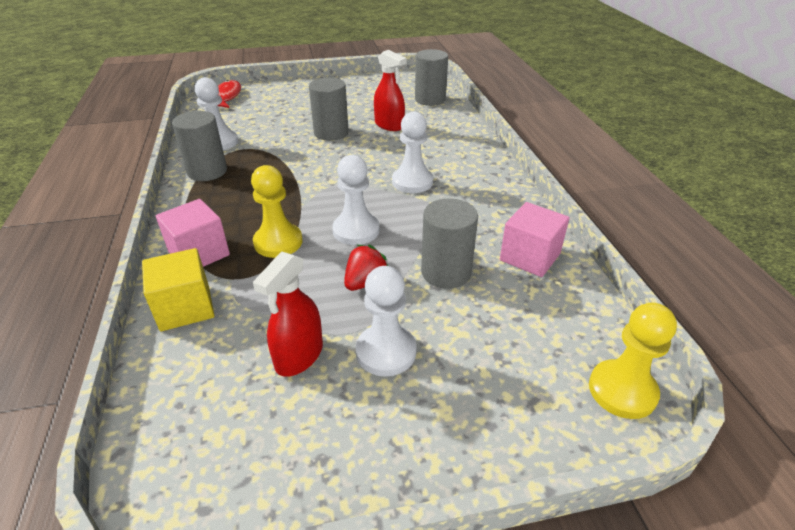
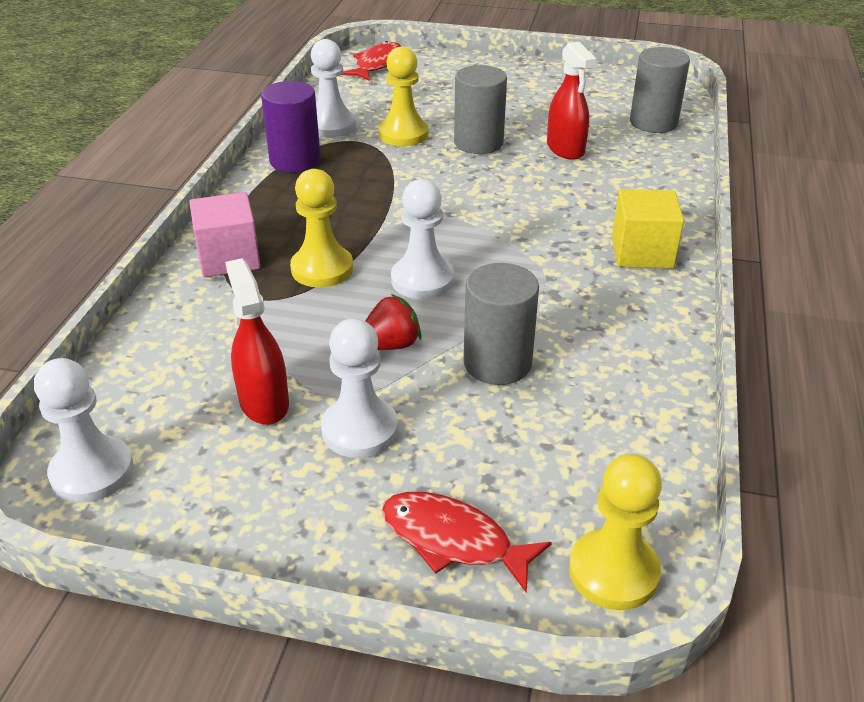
camera: 25 degrees right, 0 degrees up
yellow cube [142,248,215,331] -> yellow cube moved to [612,189,684,268]
grey cylinder [172,111,227,181] -> purple cylinder [261,81,321,173]
red spray bottle [253,252,323,377] -> red spray bottle turned 105 degrees clockwise [225,258,289,425]
white pawn [392,112,433,193] -> white pawn moved to [34,358,134,503]
pink cube [500,202,570,277] -> none
none -> yellow pawn [378,47,428,146]
none -> red fish [382,492,552,593]

